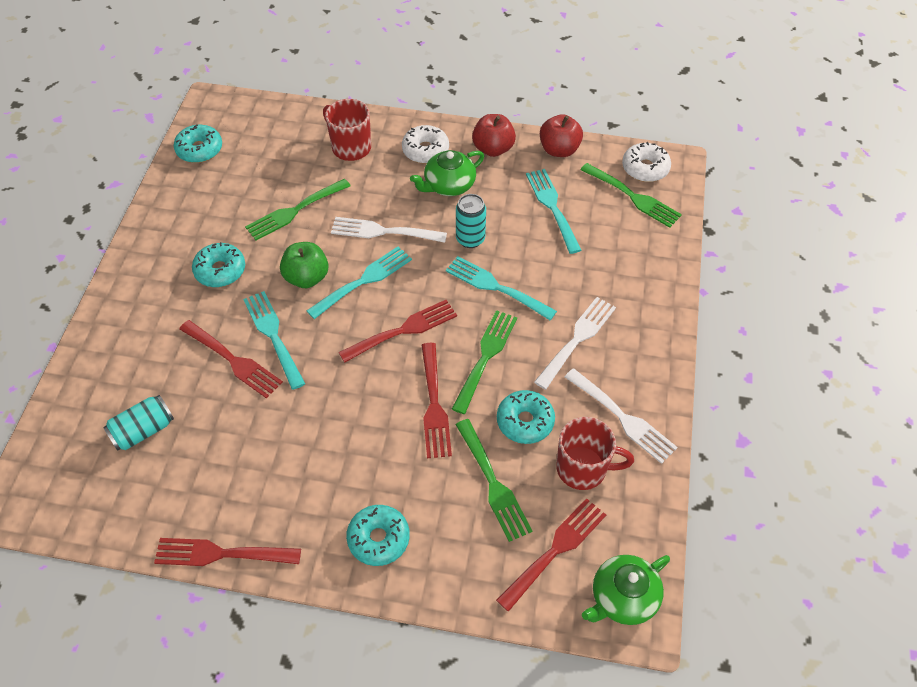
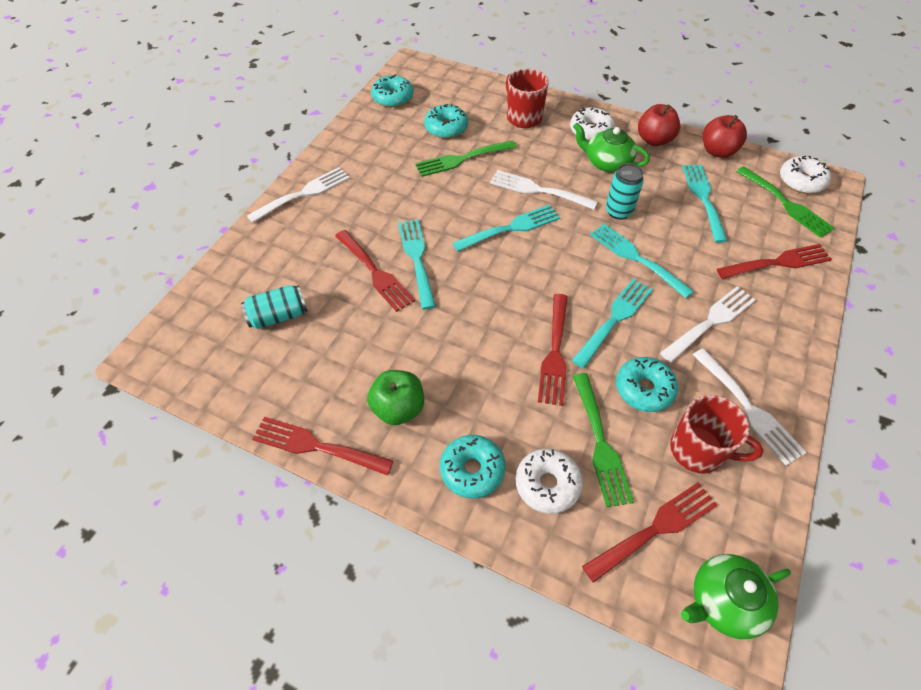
camera: 15 degrees right, 0 degrees up
turquoise donut [192,242,245,287] -> turquoise donut moved to [424,104,468,139]
green apple [280,242,329,288] -> green apple moved to [367,370,424,425]
red fork [338,300,457,363] -> red fork moved to [717,244,832,279]
green teapot [410,150,484,196] -> green teapot turned 45 degrees clockwise [573,123,650,172]
green fork [452,310,517,414] -> turquoise fork [572,279,653,368]
none -> white fork [247,167,350,223]
none -> white donut [516,449,583,514]

